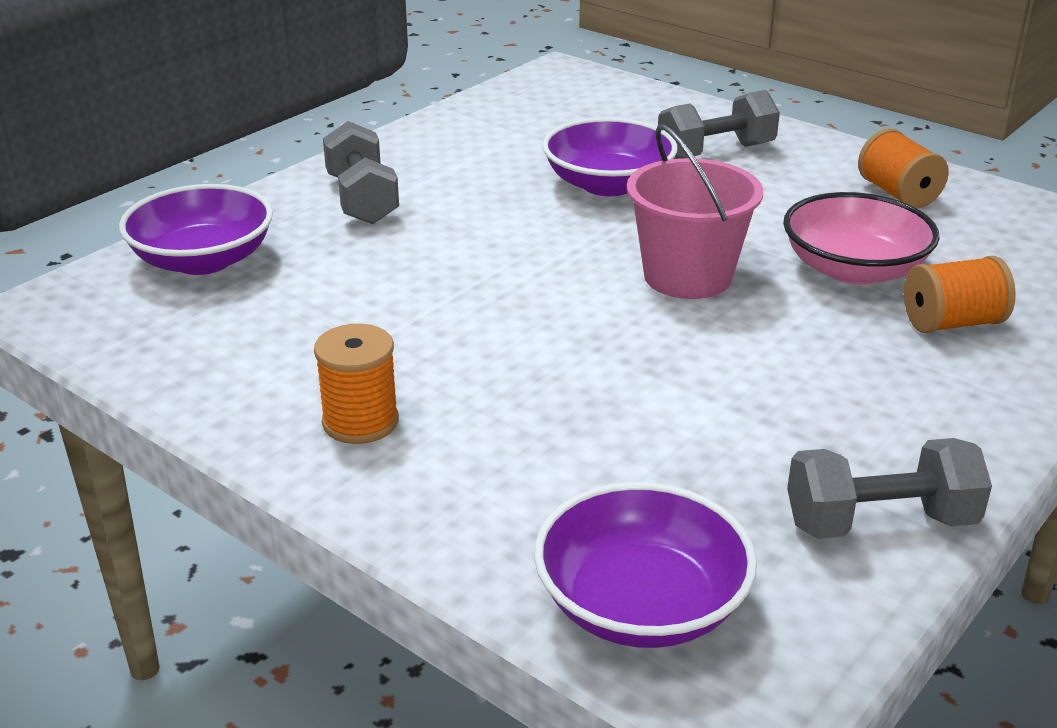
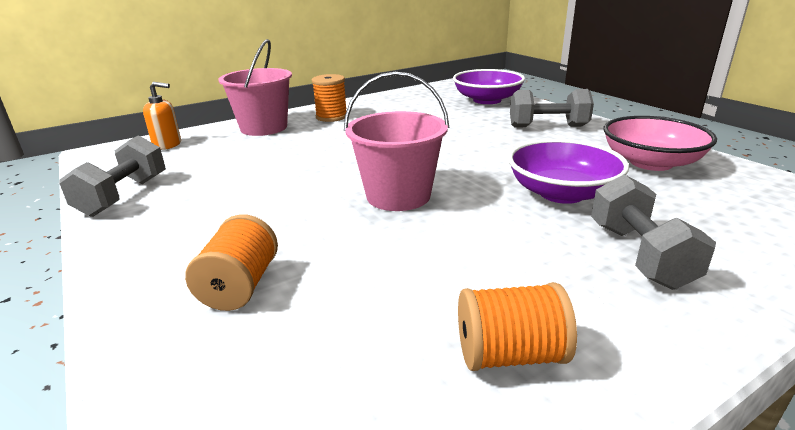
camera: 110 degrees right, 5 degrees down
purple bowl [534,482,757,648] -> orange soap dispenser [143,82,181,150]
pink bowl [783,192,940,285] -> pink bowl moved to [604,116,717,171]
none -> pink bucket [218,39,292,136]

